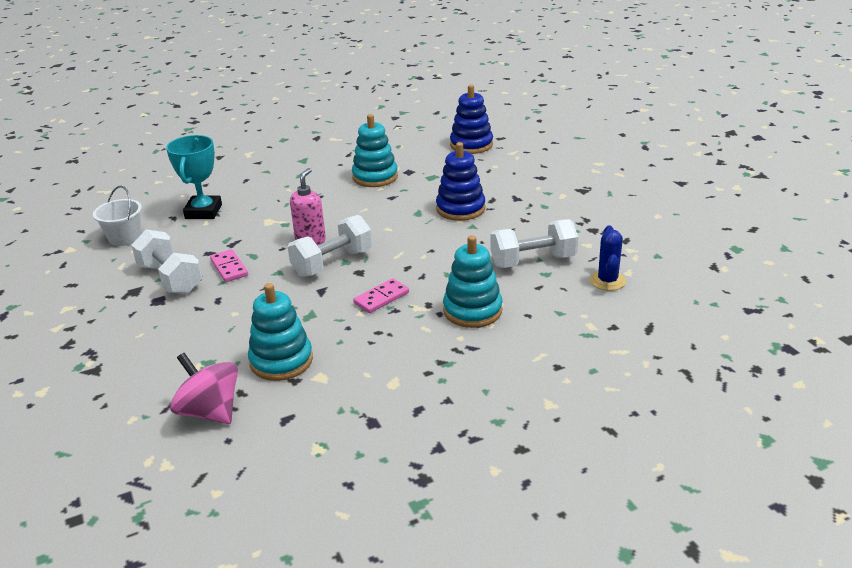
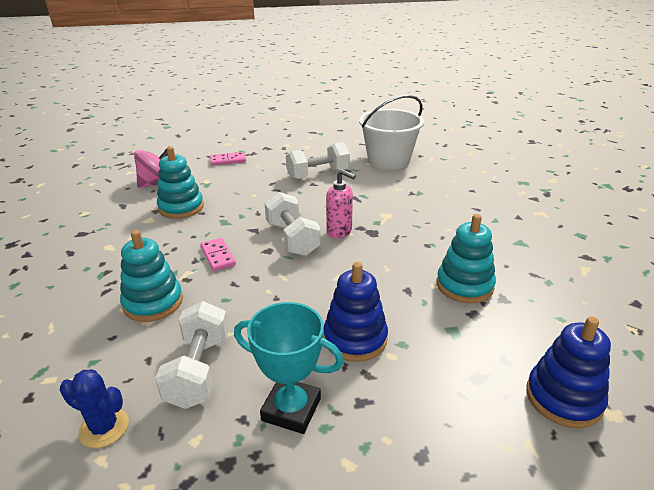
camera: 105 degrees right, 0 degrees up
white bucket [93,186,142,246] -> white bucket [359,95,424,170], size x1.78
turquoise trophy [166,135,222,219] -> turquoise trophy moved to [234,302,344,434]
pink domino [210,249,248,282] -> pink domino moved to [210,152,246,165]

